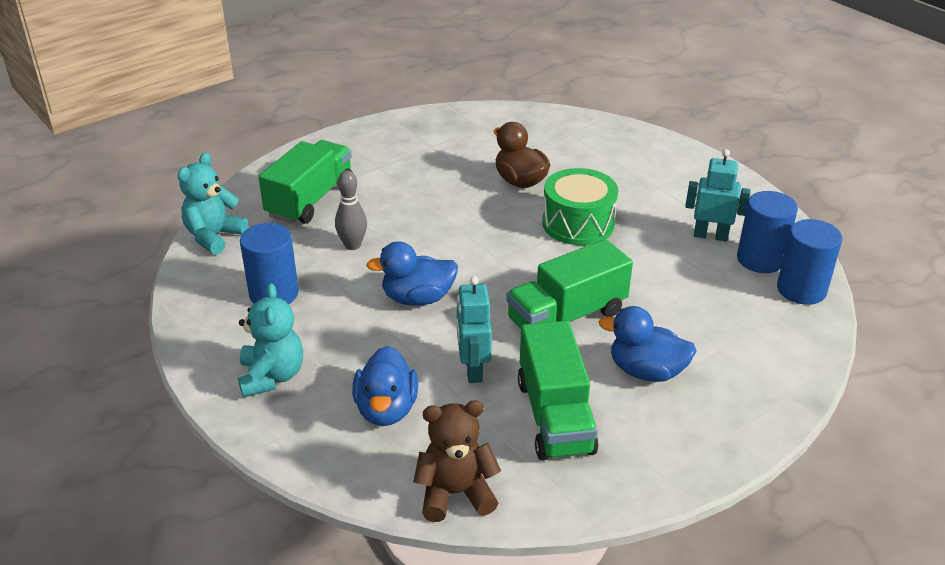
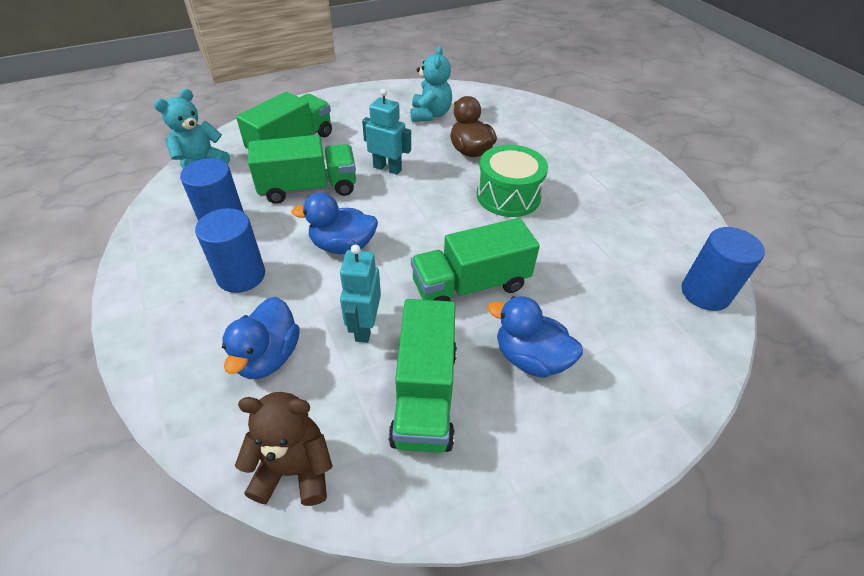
camera: 10 degrees right, 10 degrees up
turquoise teddy bear [238,283,303,398] -> turquoise teddy bear moved to [410,46,452,122]
grey bowling pin [335,170,367,250] -> green truck [248,135,356,204]
turquoise robot [685,149,751,241] -> turquoise robot moved to [362,89,411,175]
blue cylinder [737,191,798,273] -> blue cylinder moved to [195,208,265,293]

